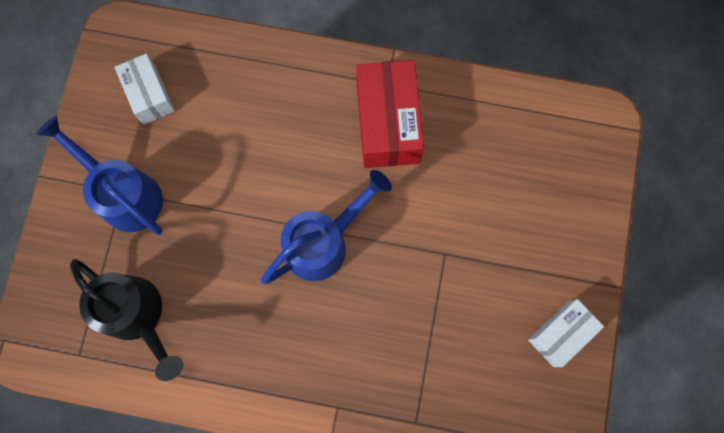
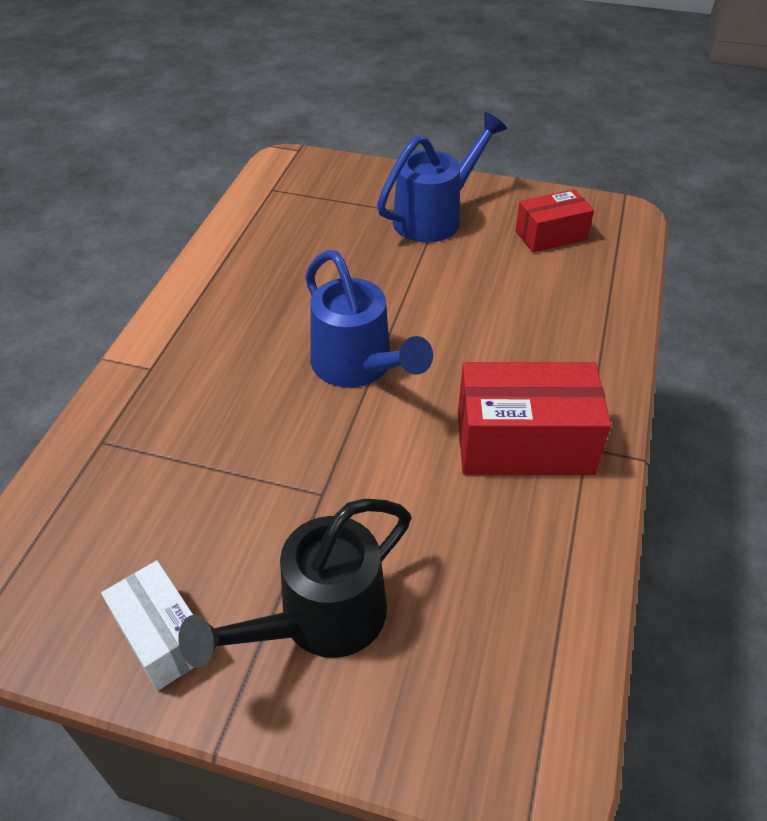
camera: 95 degrees right, 30 degrees down
black watering can [70,259,184,381] -> black watering can moved to [179,499,411,668]
white box [114,53,175,125] -> red box [515,189,594,253]

